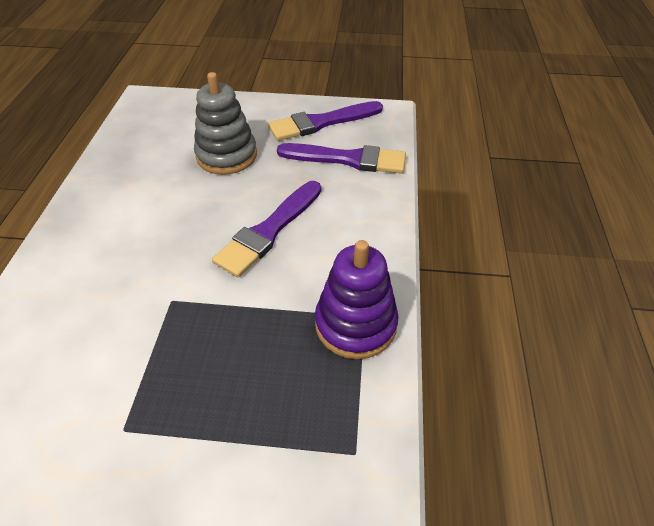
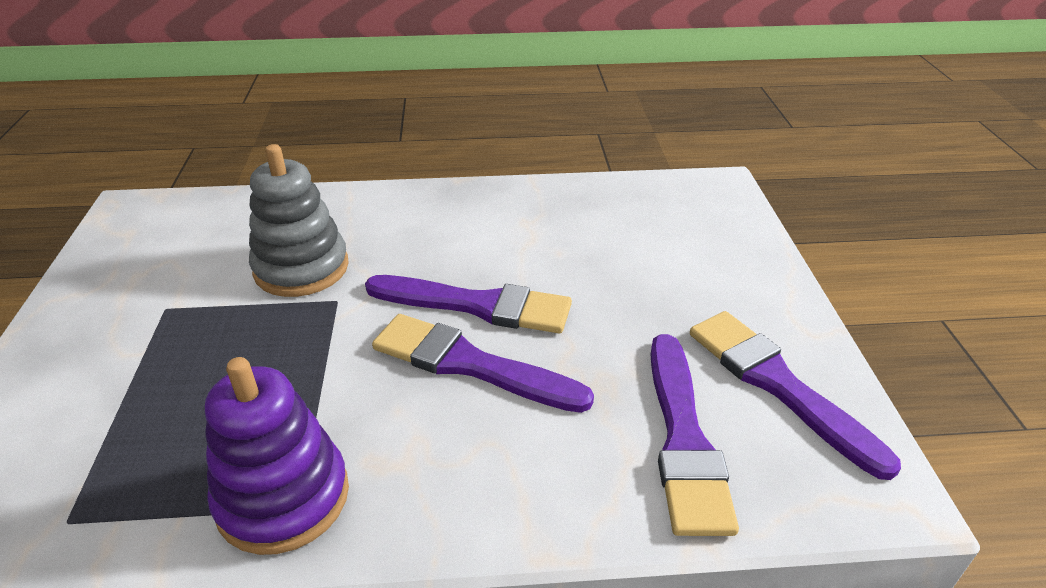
camera: 80 degrees right, 10 degrees down
grey stacking toy [194,72,257,175] -> grey stacking toy moved to [249,144,349,297]
none -> purple brush [365,275,572,333]

